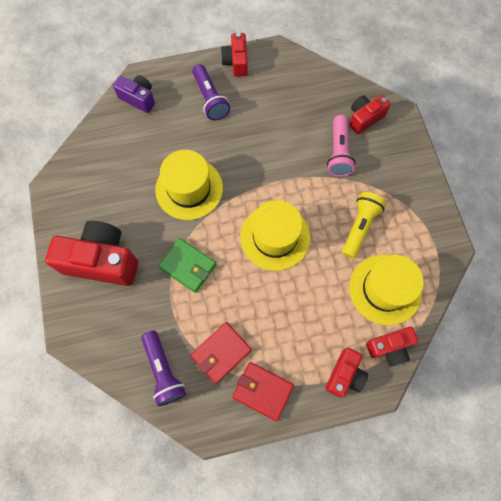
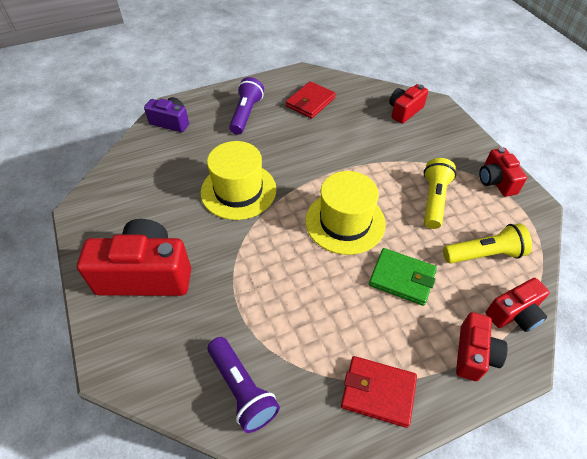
camera: 10 degrees left, 20 degrees down
green wallet [158,238,216,293] -> green wallet moved to [369,248,437,306]
red wallet [190,322,252,384] -> red wallet moved to [286,81,336,119]
purple flashlight [192,64,230,120] -> purple flashlight turned 135 degrees counterclockwise [229,77,264,135]
red camera [221,33,248,77] -> red camera moved to [479,148,527,197]
pink flashlight [327,115,356,177] -> none
yellow hat [349,255,424,326] -> yellow flashlight [443,224,532,264]

